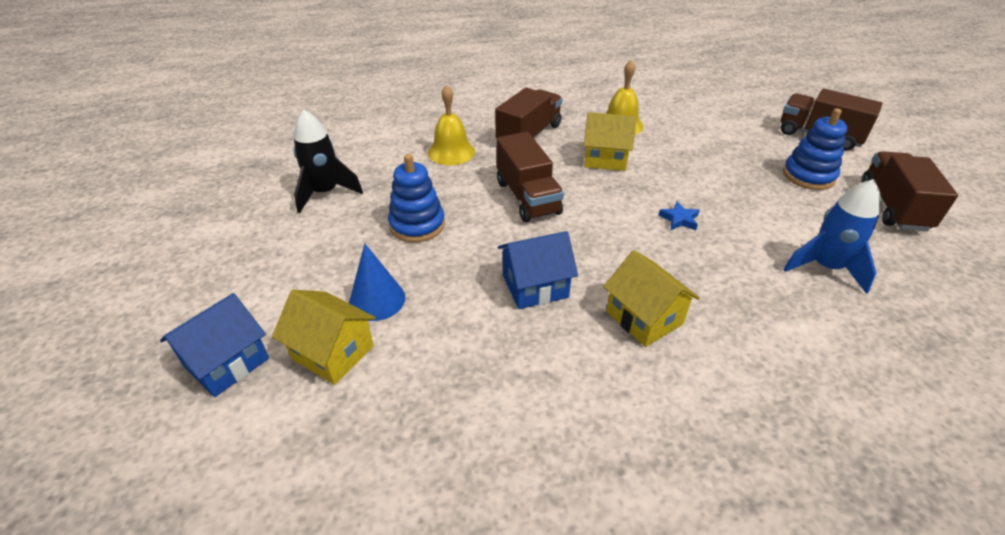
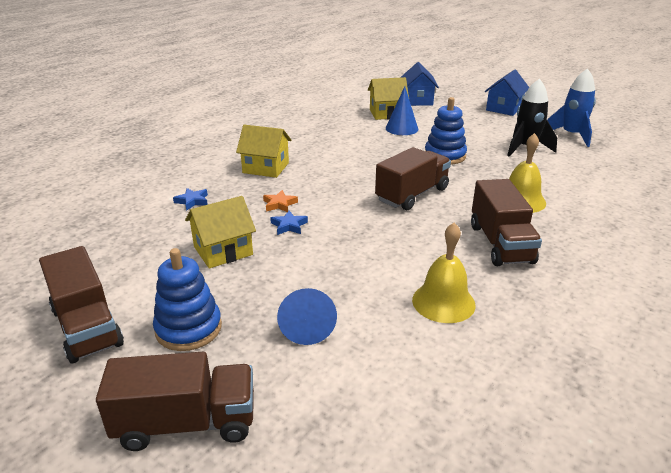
camera: 140 degrees right, 10 degrees down
brown truck [496,132,564,222] -> brown truck turned 105 degrees clockwise [375,147,451,210]
blue house [498,231,578,309] -> blue house moved to [485,70,529,116]
yellow house [584,112,637,171] -> yellow house moved to [185,196,256,268]
blue rocket [783,179,881,294] -> blue rocket moved to [547,68,596,147]
none -> blue star [173,188,208,211]
none -> orange star [263,190,298,212]
none -> blue cone [277,288,337,345]

